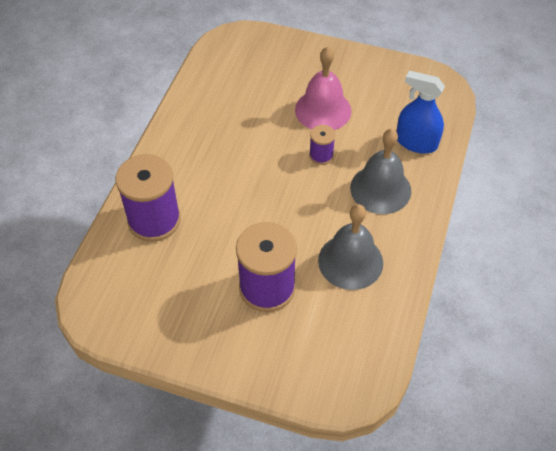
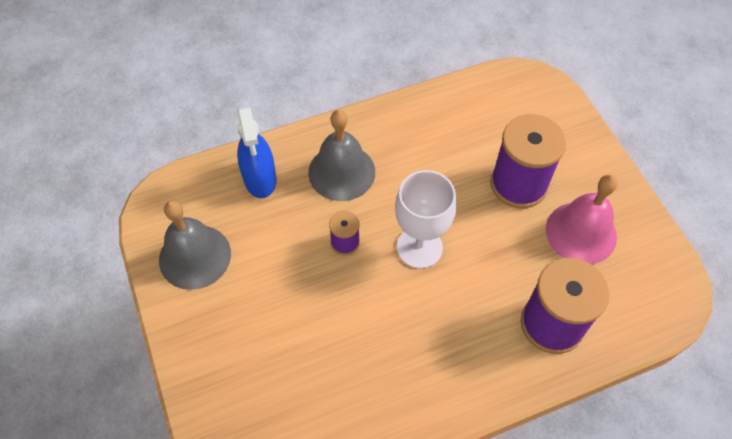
camera: 130 degrees left, 5 degrees up
pink bell [295,47,351,130] -> pink bell moved to [546,175,618,264]
grey bell [318,204,383,290] -> grey bell moved to [159,200,231,290]
none -> white goblet [395,170,457,269]

